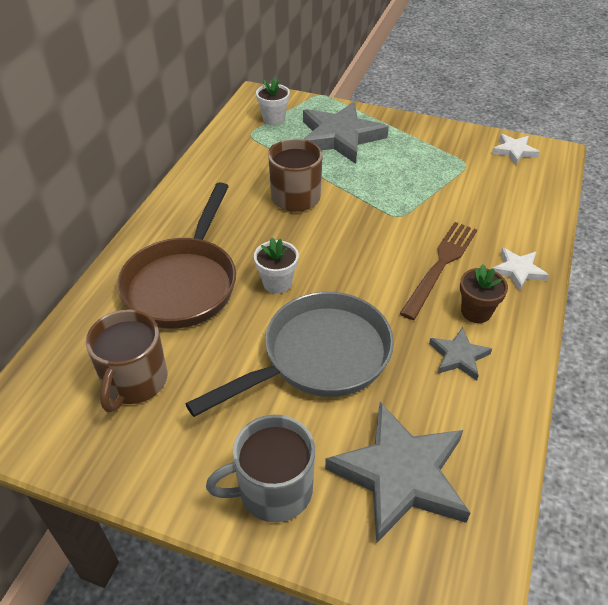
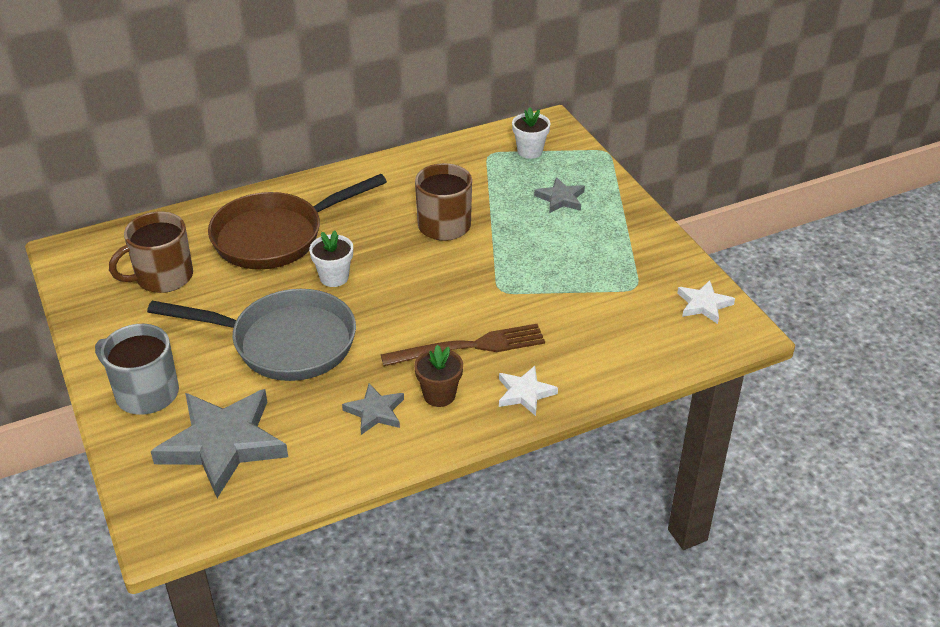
camera: 45 degrees right, 5 degrees down
grey star [303,102,389,164] -> grey star [534,177,585,213], size x0.49

